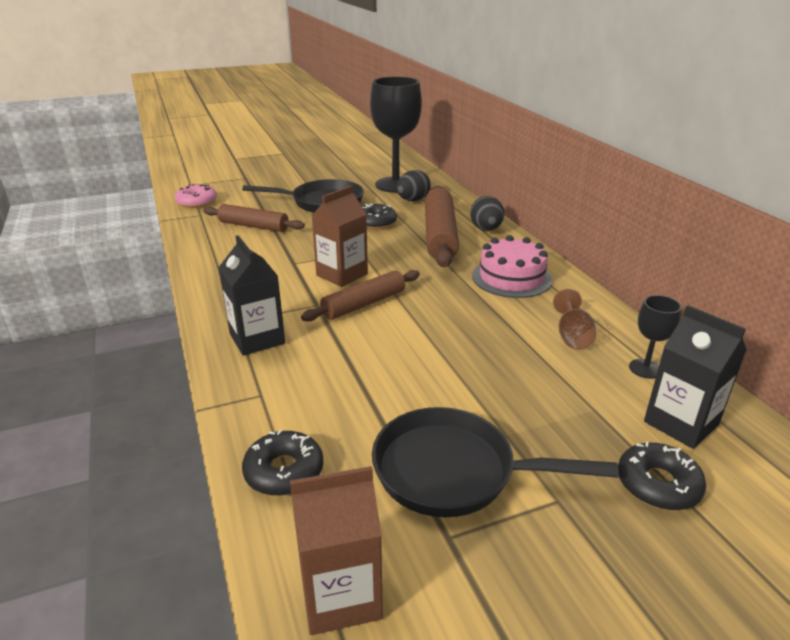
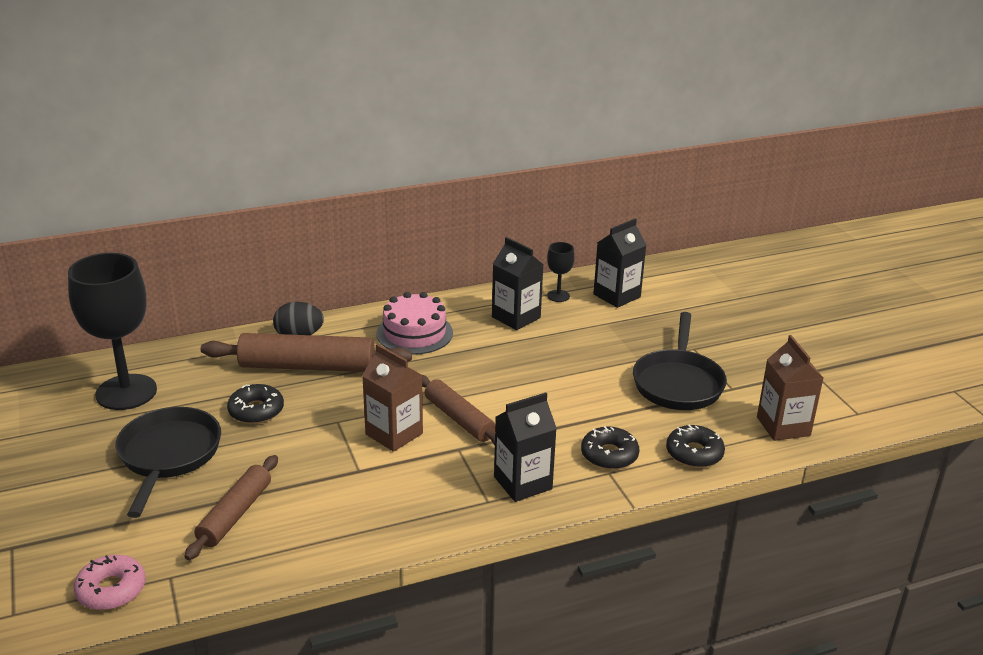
camera: 90 degrees left, 0 degrees up
black egg [396,170,431,201] -> none
brown goblet [553,289,596,349] -> black carton [492,237,543,330]
black donut [618,442,706,511] -> black donut moved to [581,426,639,470]

